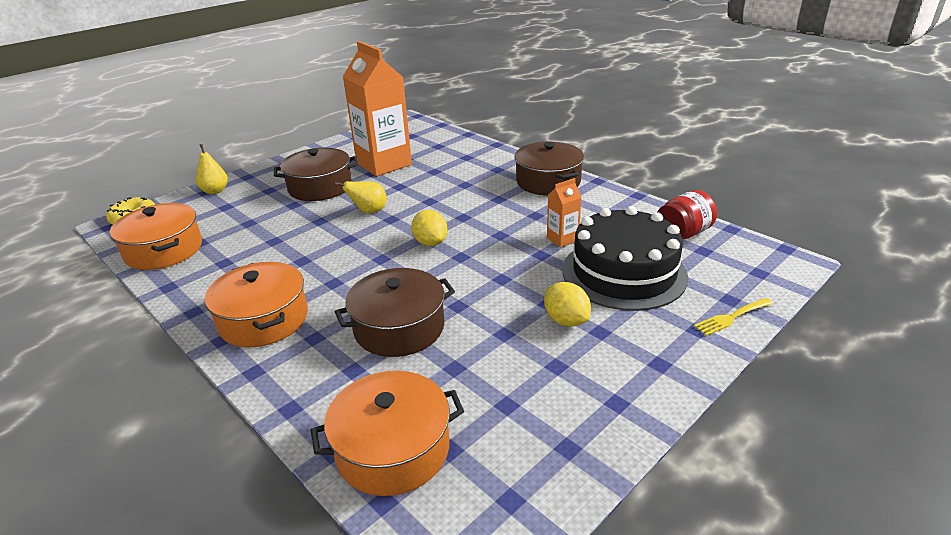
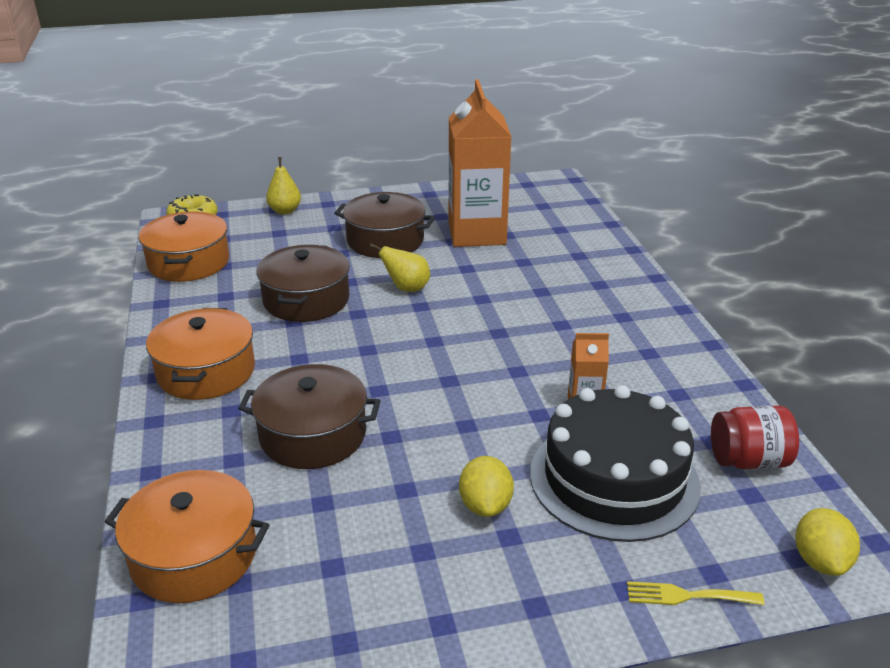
camera: 30 degrees right, 0 degrees up
yellow lemon [411,210,448,246] -> yellow lemon moved to [795,508,860,576]
brown pot [515,142,584,196] -> brown pot moved to [257,245,350,322]

